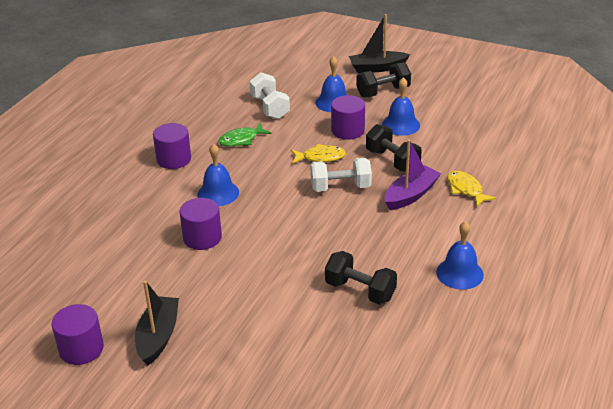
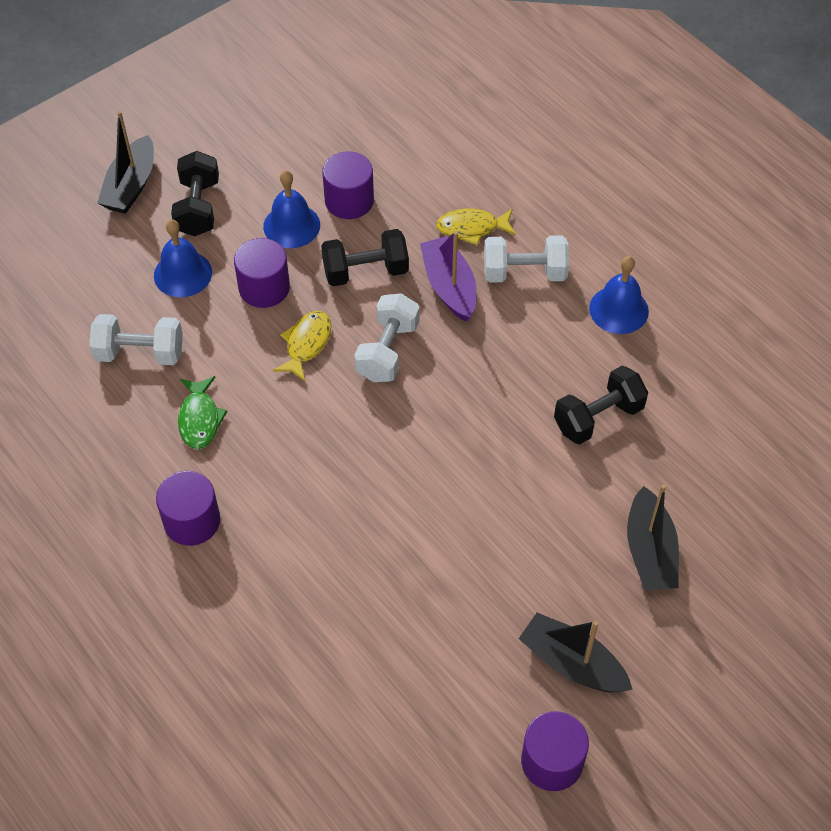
camera: 65 degrees left, 20 degrees up
purple cylinder [180,198,222,250] -> purple cylinder moved to [322,151,374,219]
blue bell [197,144,239,206] -> none
none -> white dumbbell [484,235,569,283]
none -> black boat [627,484,679,590]

